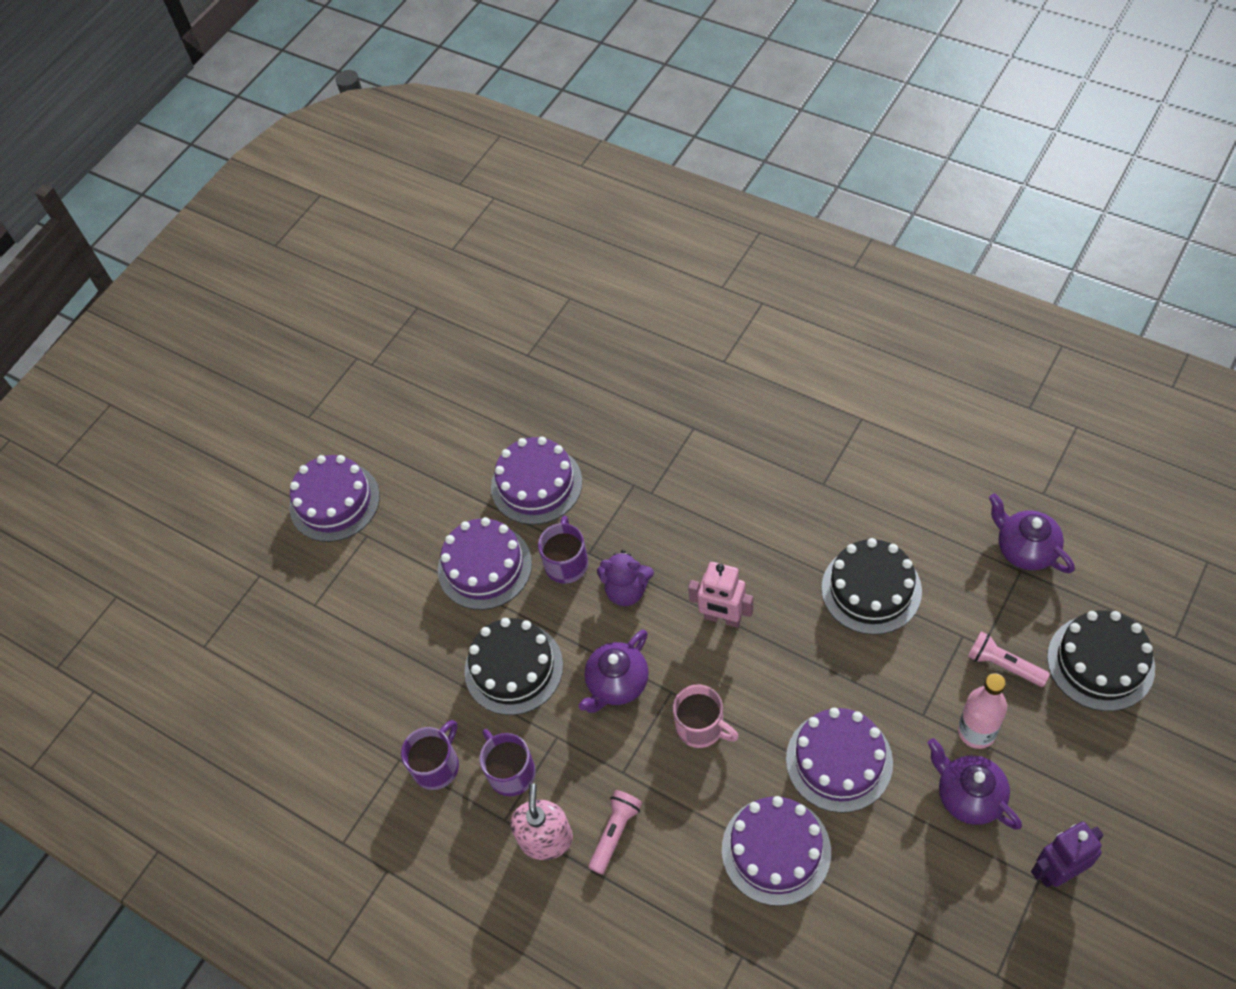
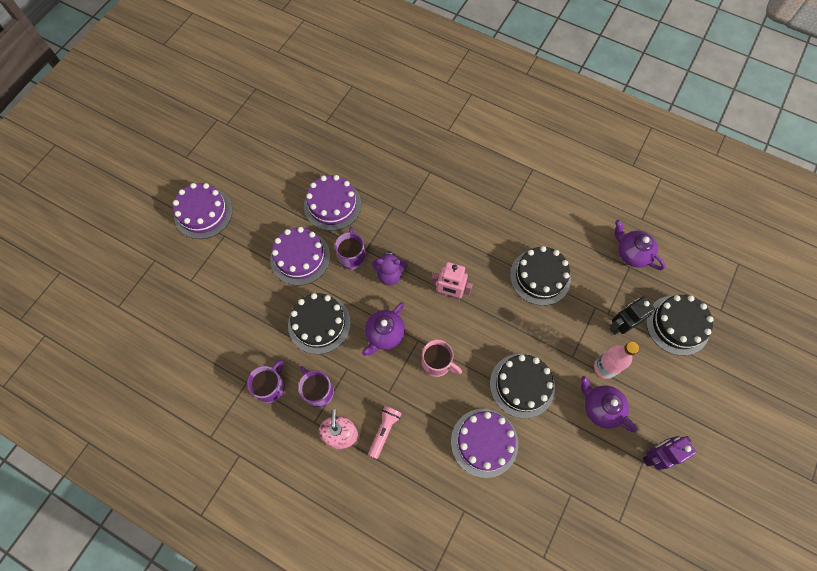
camera: 10 degrees left, 10 degrees up
purple cake [786,708,893,813] -> black cake [490,354,555,419]
pink flashlight [968,631,1050,687] -> black robot [610,296,655,335]

